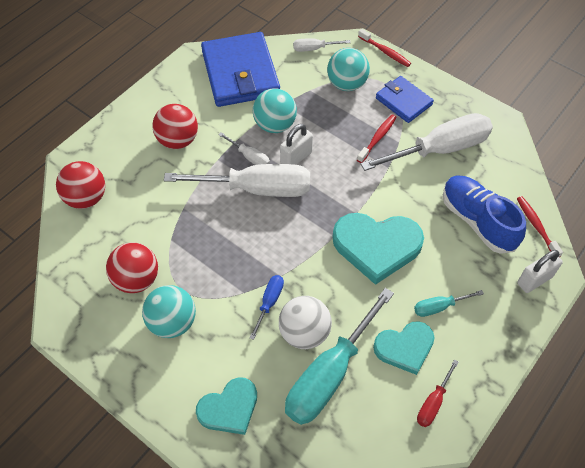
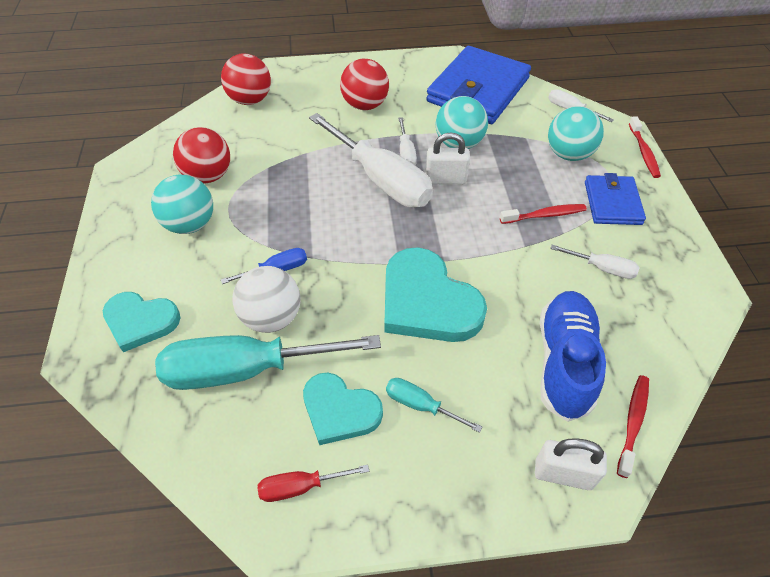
camera: 45 degrees right, 5 degrees down
white screwdriver [361,113,493,171] -> white screwdriver [550,245,639,279], size x0.45

